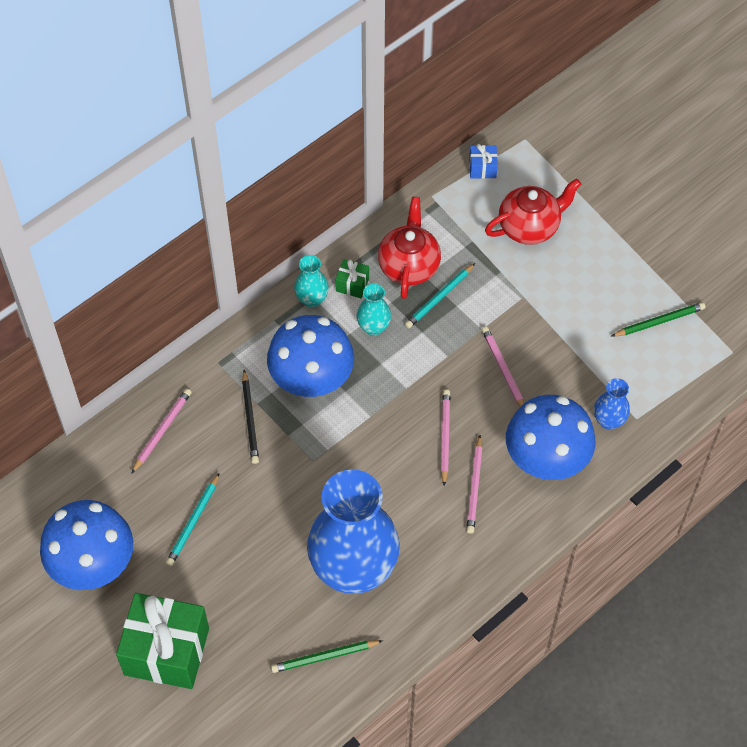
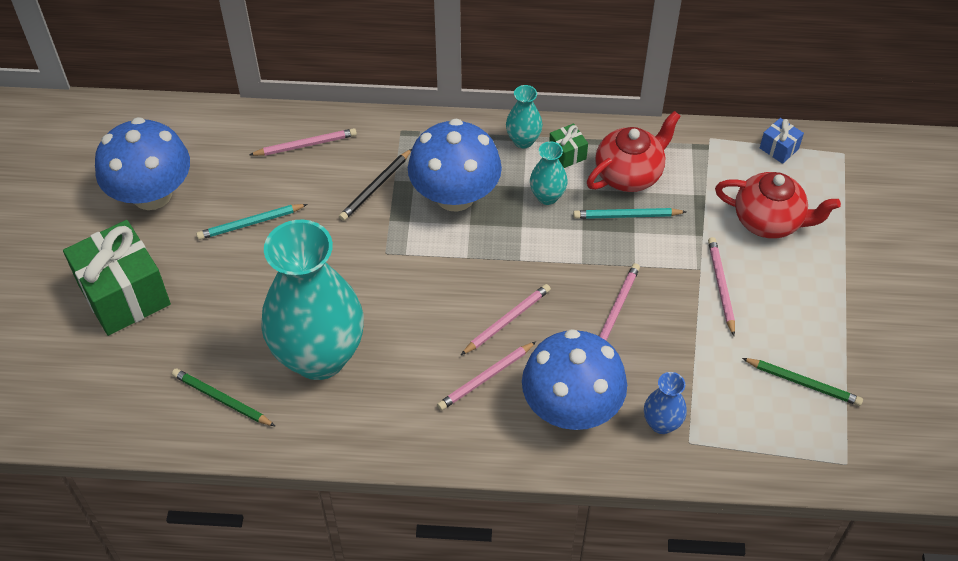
camera: 45 degrees right, 5 degrees down
blue vase [307,469,400,594] -> turquoise vase [261,220,364,380]
none -> pink pencil [708,237,735,336]

